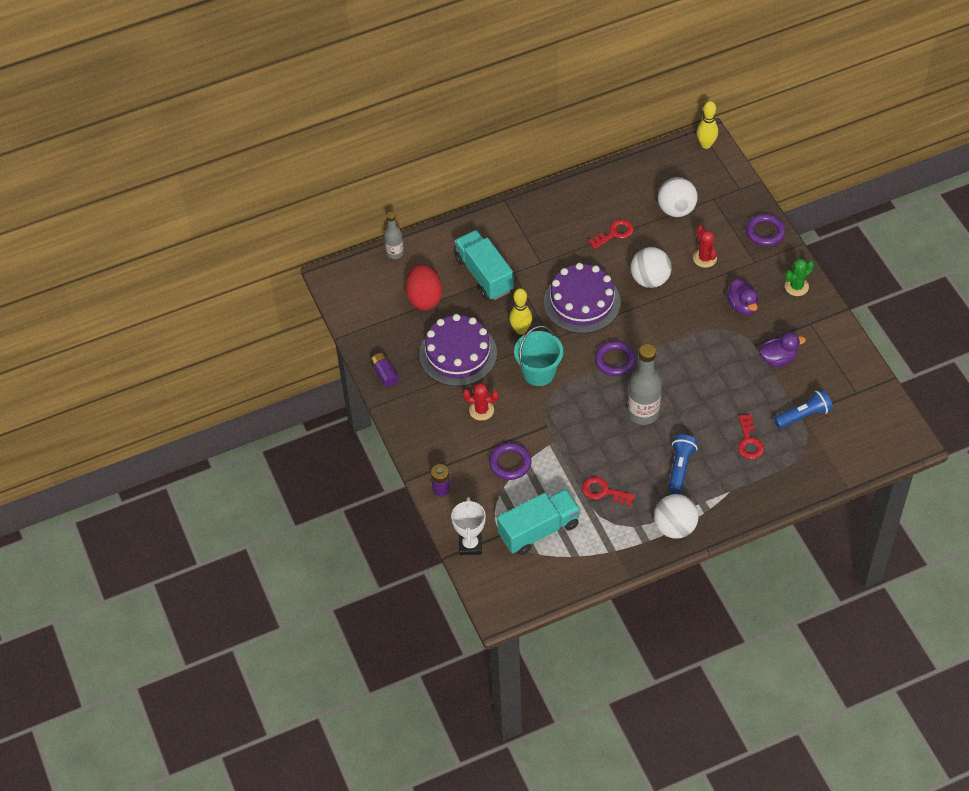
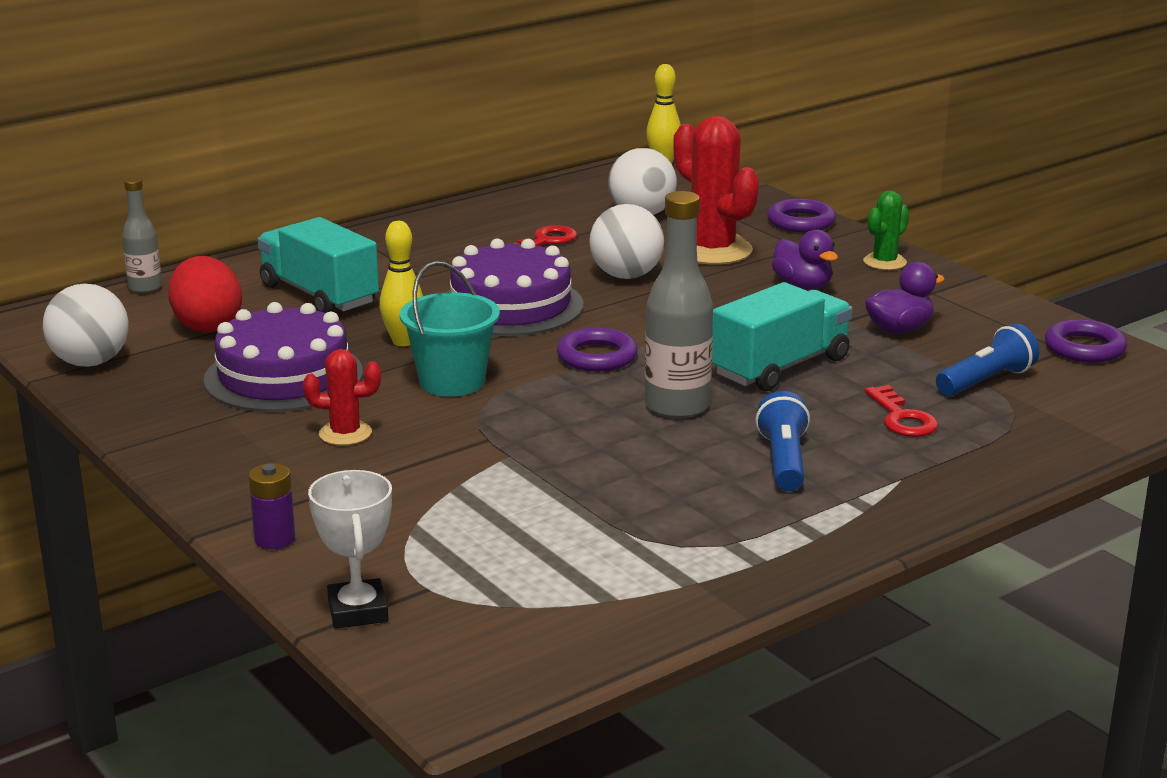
camera: 15 degrees left, 30 degrees down
purple battery [370,353,399,387] -> none
purple ring [489,442,532,480] -> purple ring moved to [1045,319,1127,363]
turquoise truck [497,489,581,555] -> turquoise truck moved to [712,282,853,391]
red key [582,477,635,506] -> none
white ball [654,494,699,539] -> white ball moved to [43,284,129,367]
red cactus [693,225,717,268] -> red cactus [673,116,759,265], size x1.88

